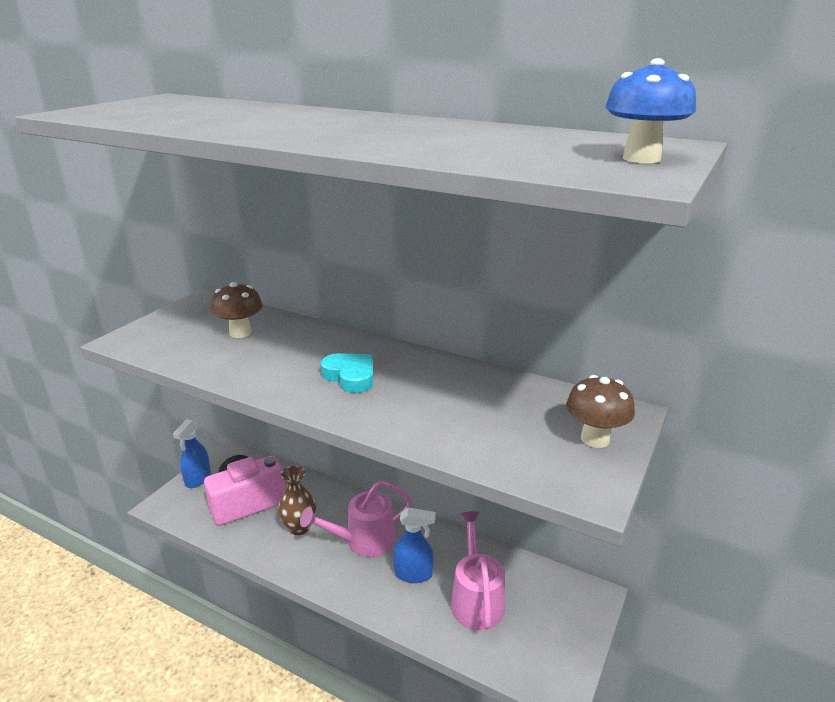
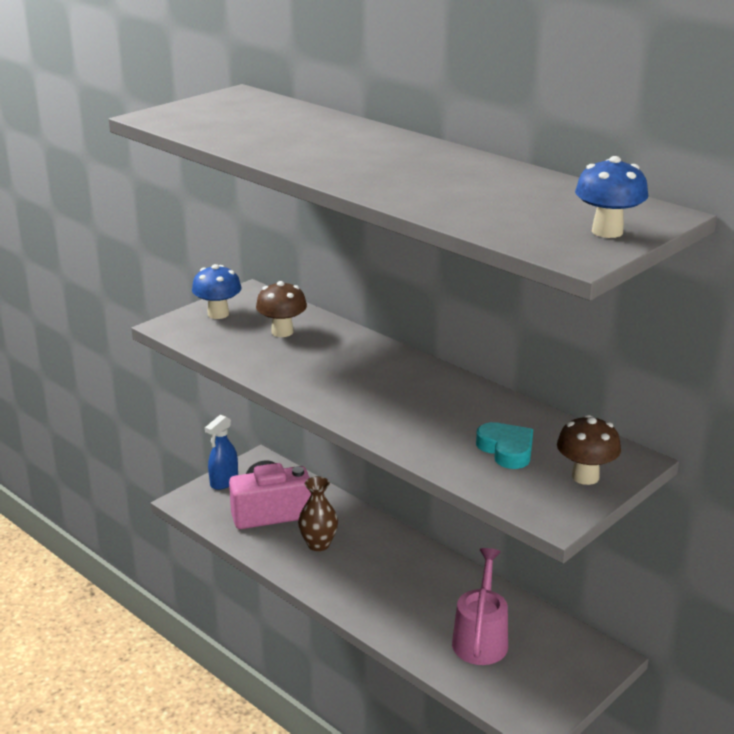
camera: 15 degrees right, 0 degrees up
pink watering can [300,481,413,557] -> none
turquoise heart [321,353,373,393] -> turquoise heart moved to [476,422,533,469]
blue spray bottle [393,507,436,583] -> none
none -> blue mushroom [192,264,241,319]

